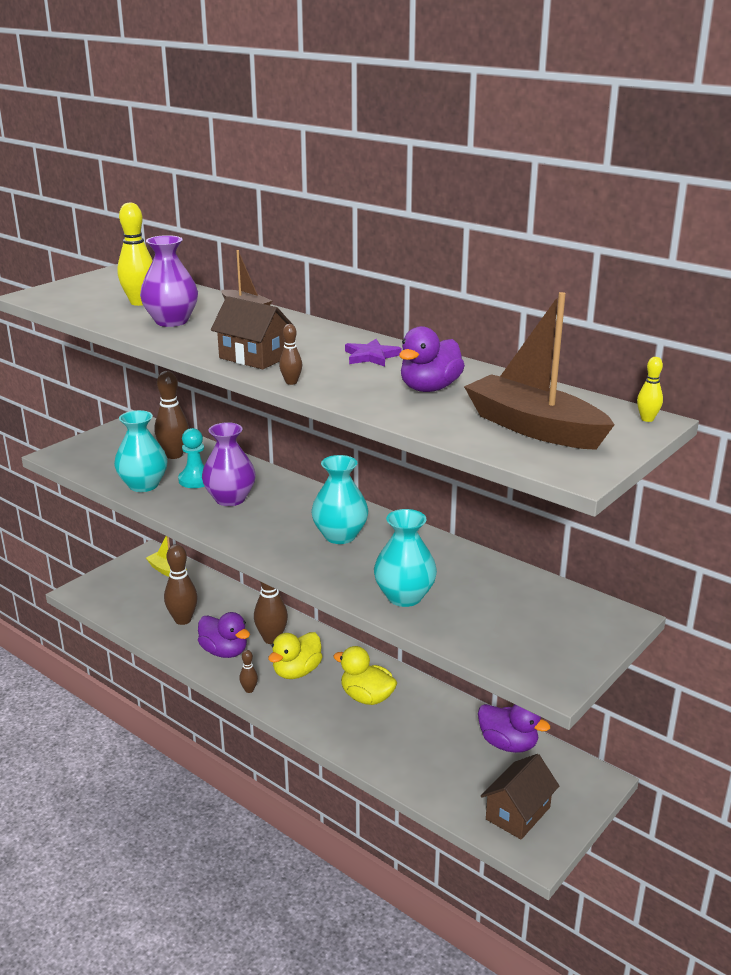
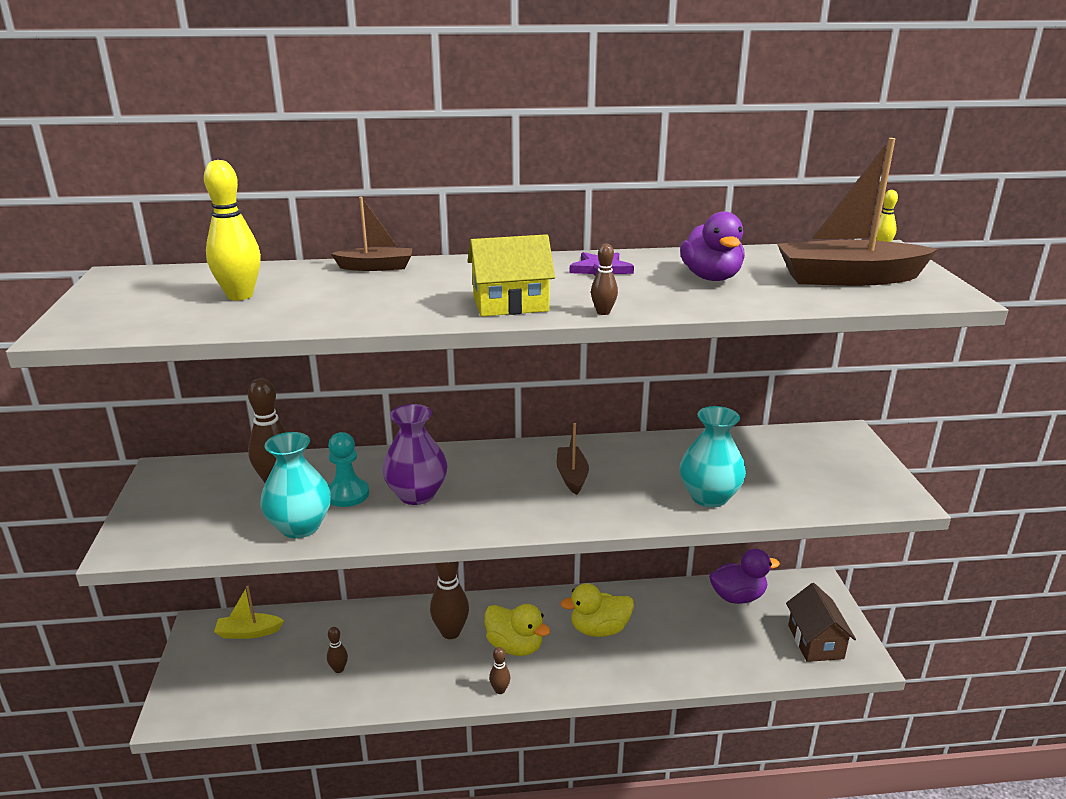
camera: 45 degrees left, 0 degrees up
purple vase [140,235,198,327] -> none
brown bowling pin [164,544,198,625] -> brown bowling pin [327,627,348,673], size x0.51
purple duck [198,612,250,658] -> none
brown house [211,296,292,369] -> yellow house [467,234,555,316]
yellow duck [268,632,323,679] -> yellow duck turned 45 degrees counterclockwise [484,604,550,656]
turquoise vase [311,455,368,544] -> brown boat [557,423,589,495]

